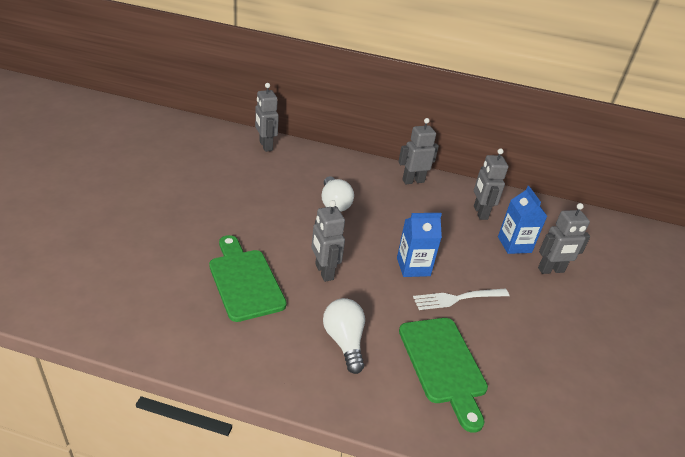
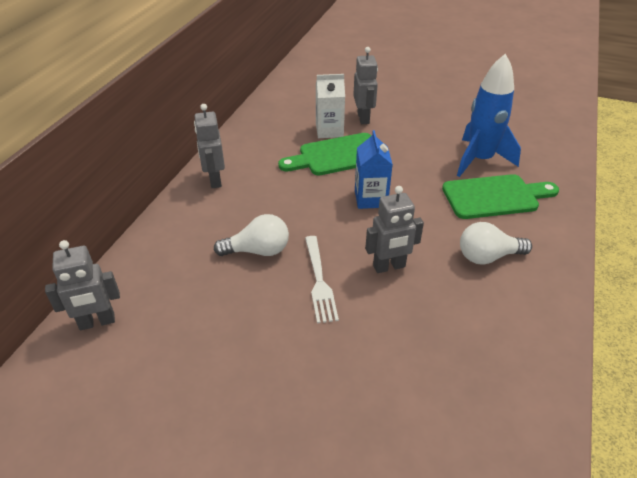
camera: 80 degrees left, 5 degrees up
green cutting board [209,235,287,322] -> green cutting board moved to [278,133,371,176]
white fork [413,289,509,310] -> white fork moved to [305,236,339,323]
grey robot [474,148,508,220] -> none
blue carton [498,186,547,254] -> white carton [316,74,345,138]
none -> blue rocket [457,54,521,177]

